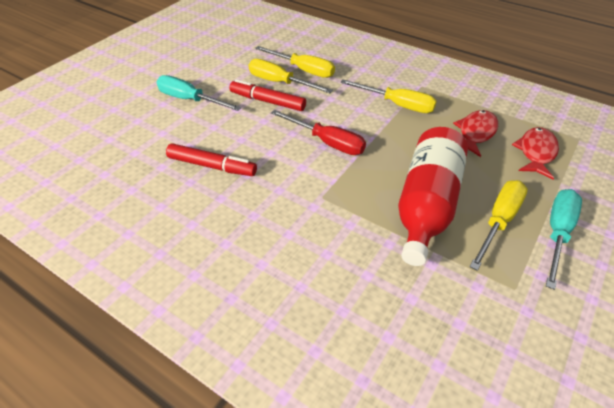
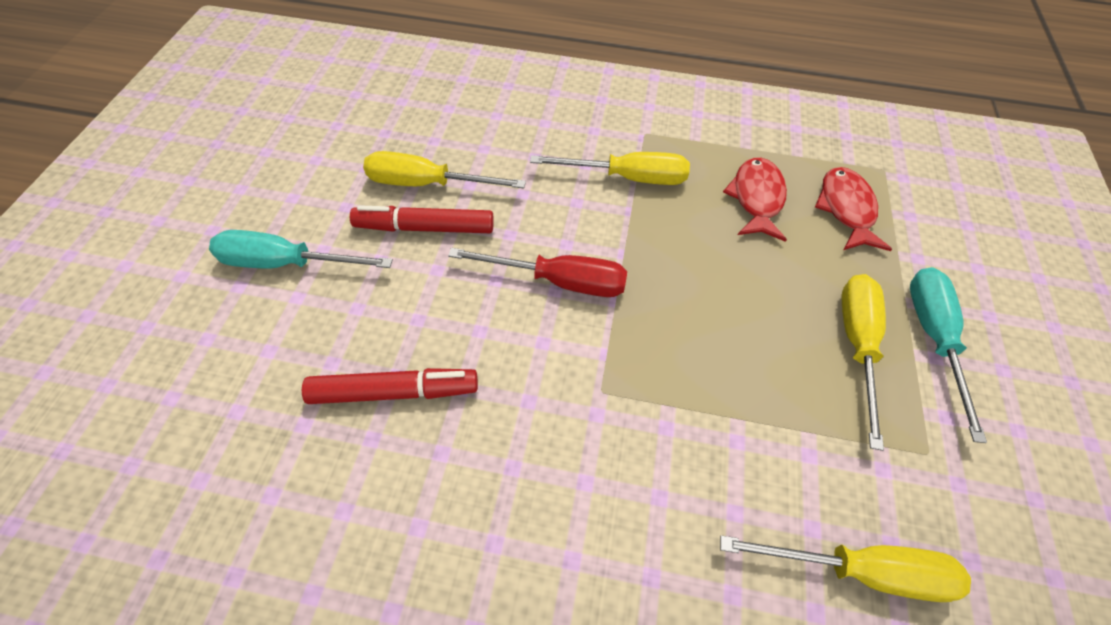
camera: 25 degrees left, 10 degrees up
yellow screwdriver [255,46,335,78] -> yellow screwdriver moved to [720,535,971,602]
red bottle [398,127,468,266] -> none

